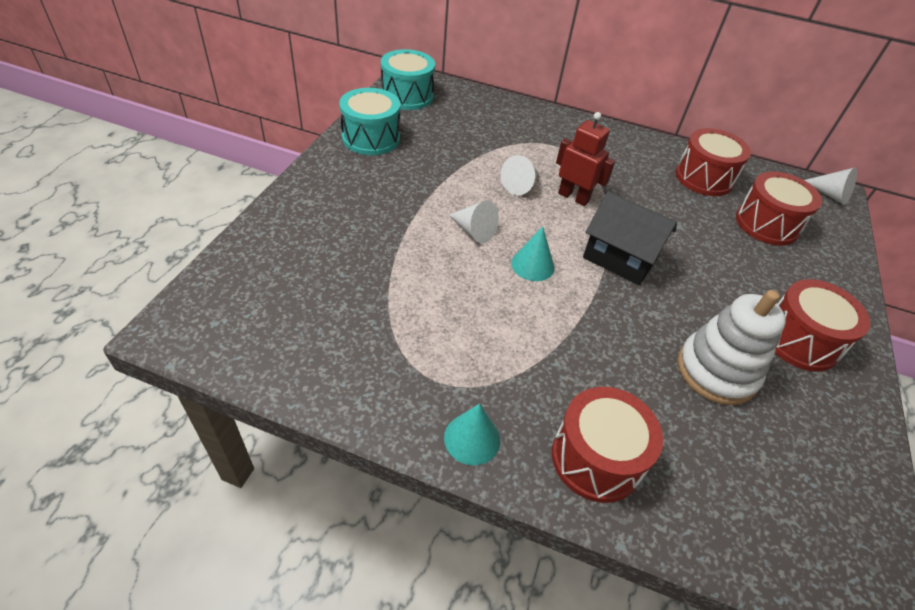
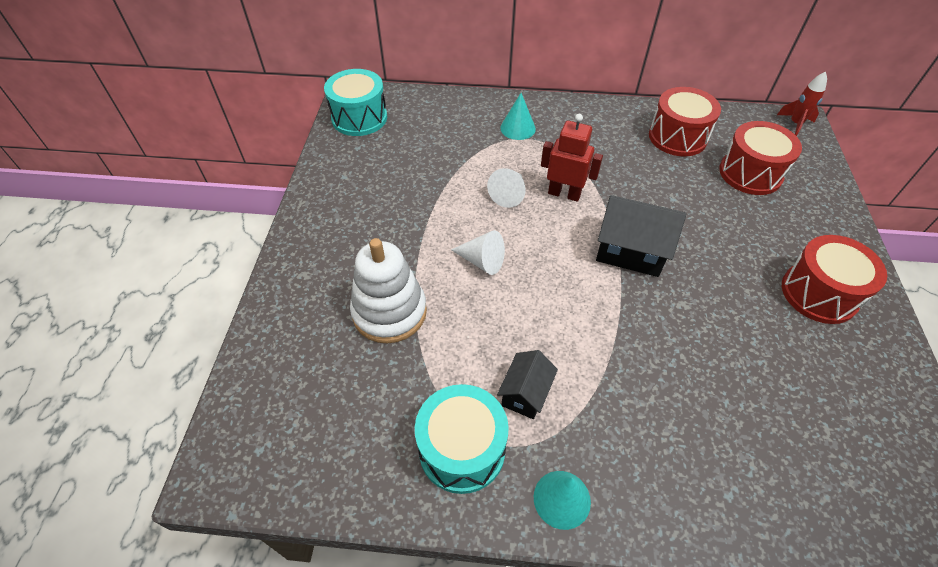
camera: 10 degrees left, 5 degrees up
turquoise drum [339,88,400,155] -> turquoise drum moved to [415,384,509,494]
turquoise cone [511,227,555,281] -> turquoise cone moved to [500,93,536,140]
red drum [552,387,663,503] -> none
white stacking toy [677,290,786,405] -> white stacking toy moved to [350,238,427,344]
white cone [805,168,857,205] -> red rocket [777,72,827,136]
none -> black house [497,350,558,419]

